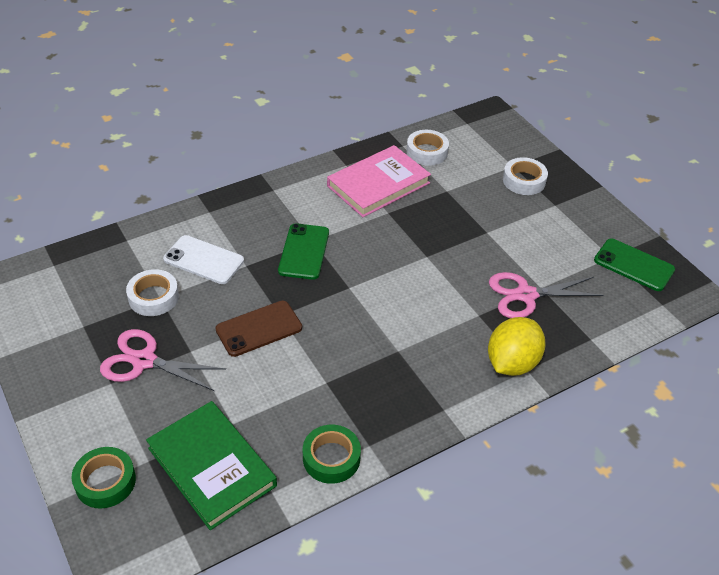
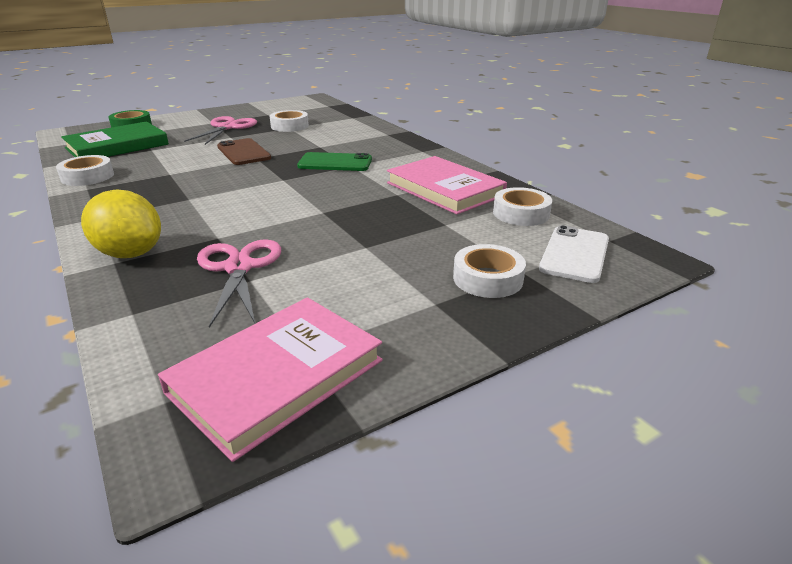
camera: 90 degrees right, 15 degrees down
white phone [163,235,244,284] -> white phone moved to [539,225,609,283]
green tape [303,425,361,484] -> white tape [56,155,114,186]
green phone [594,239,675,291] -> pink book [158,297,383,462]

